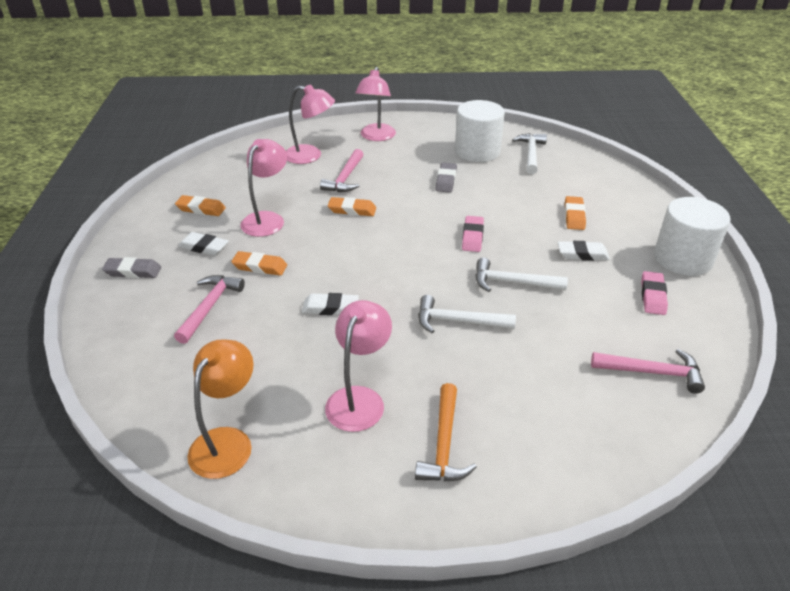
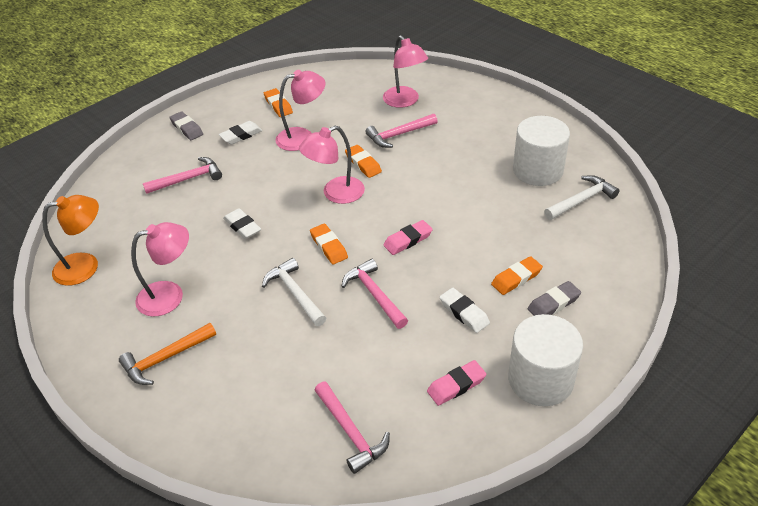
camera: 50 degrees right, 5 degrees up
white eraser [178,232,229,256] -> white eraser turned 75 degrees clockwise [219,121,263,145]
orange eraser [231,251,287,276] -> orange eraser moved to [310,224,348,264]
pink lamp [355,67,396,141] -> pink lamp moved to [299,126,365,204]
grey eraser [435,163,457,193] -> grey eraser moved to [527,281,581,316]
white hammer [475,258,568,292] -> pink hammer [341,259,408,329]

